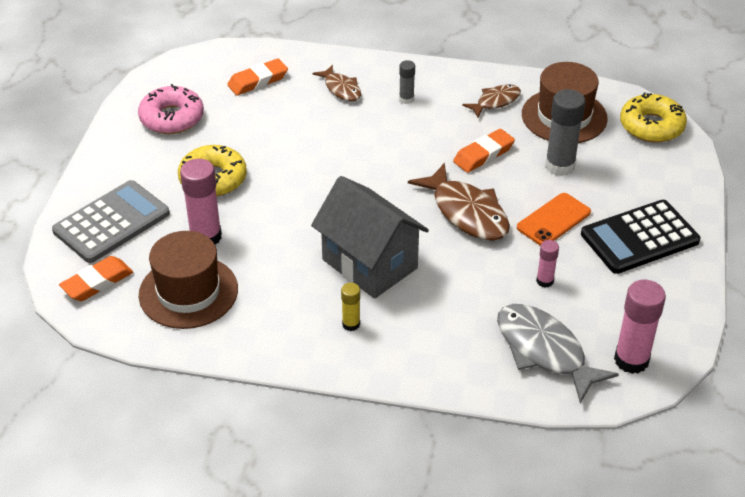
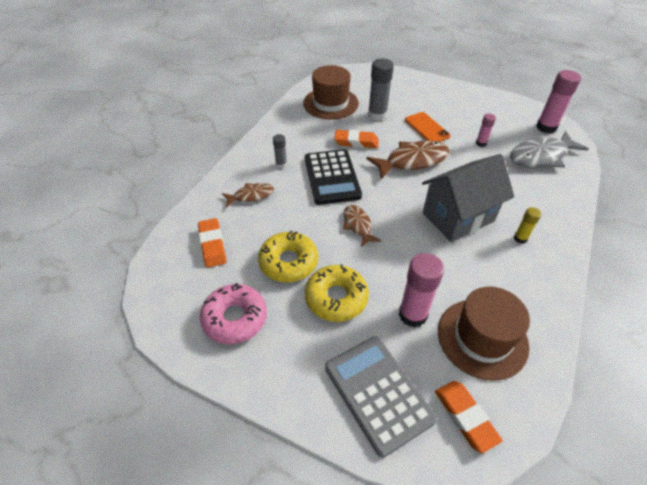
camera: 75 degrees left, 5 degrees up
orange eraser [453,129,515,173] -> orange eraser turned 60 degrees counterclockwise [334,130,379,148]
brown fish [462,84,521,117] -> brown fish moved to [343,205,381,247]
black calculator [581,200,700,274] -> black calculator moved to [305,149,362,205]
yellow donut [620,92,687,143] -> yellow donut moved to [258,231,318,282]

